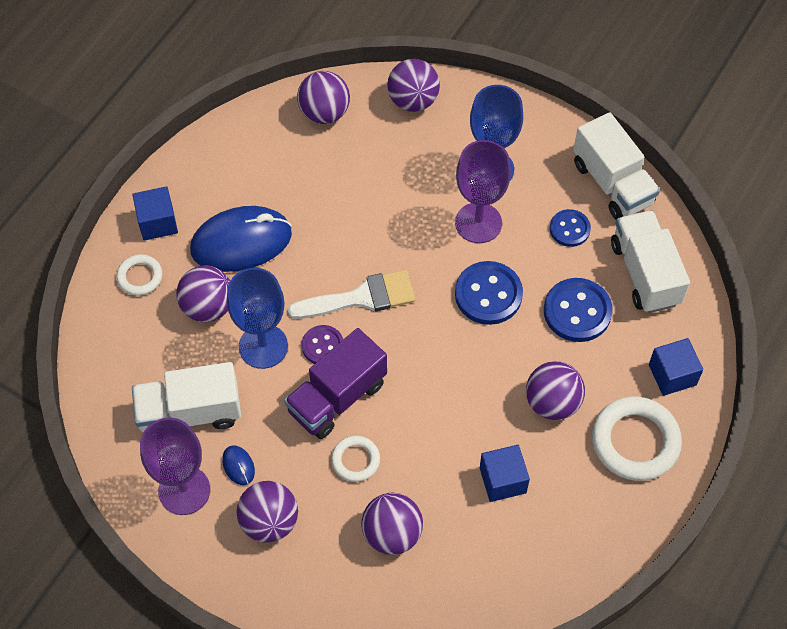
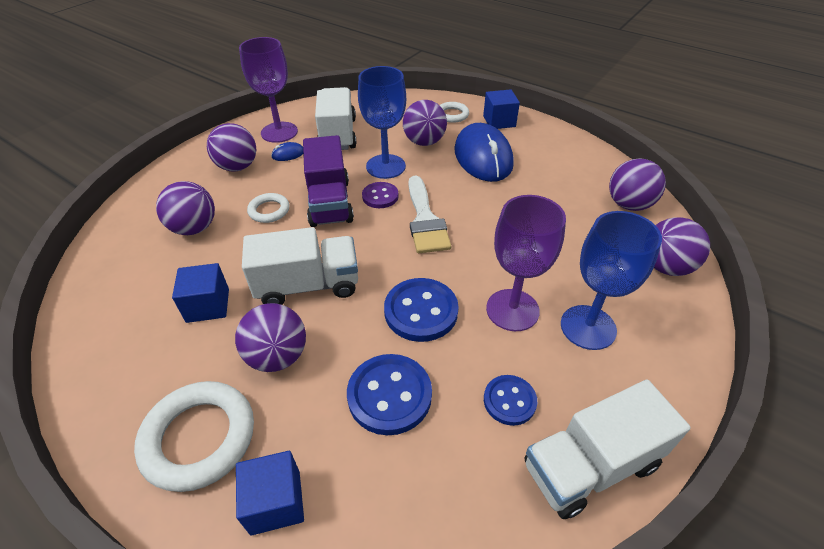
camera: 95 degrees right, 15 degrees down
purple truck [284,328,387,439] -> purple truck turned 150 degrees counterclockwise [303,135,354,227]
white truck [611,210,690,313] -> white truck moved to [242,227,358,305]

